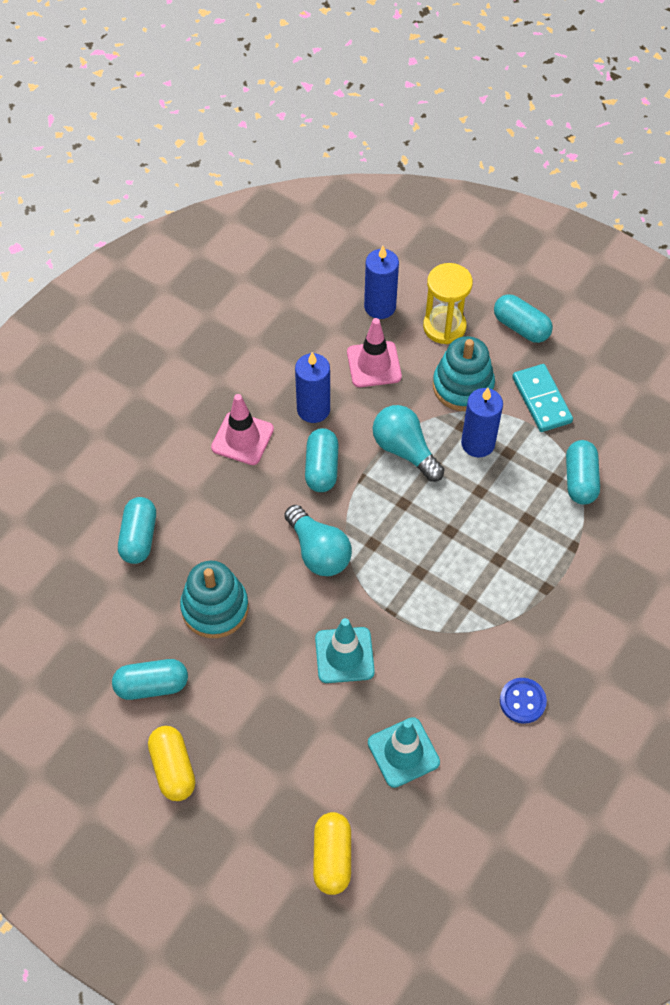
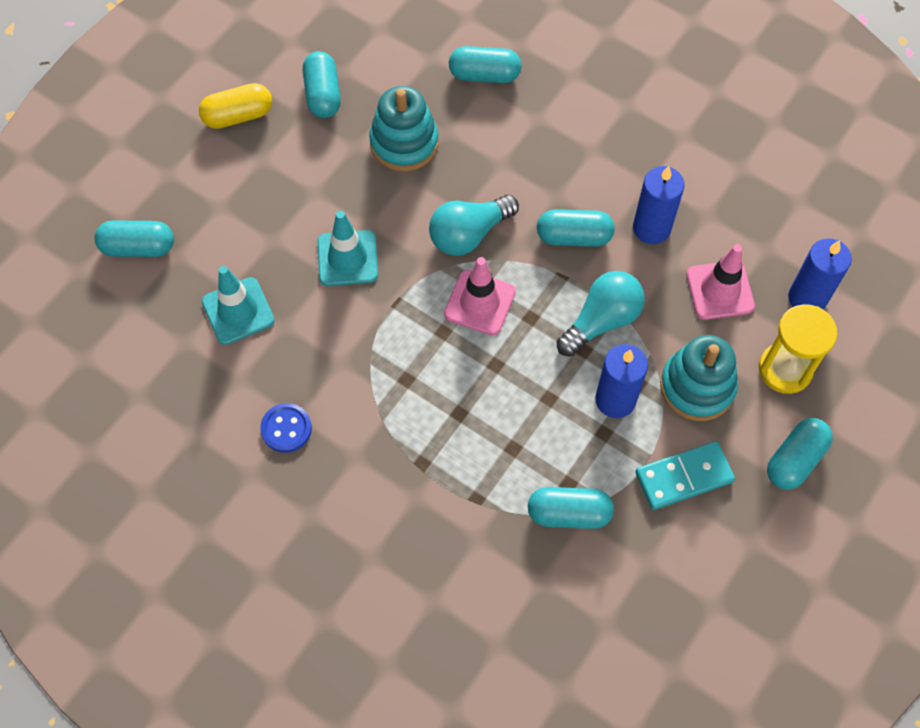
camera: 90 degrees right, 5 degrees up
pink traffic cone [211,394,274,465] -> pink traffic cone moved to [444,257,516,335]
yellow capsule [313,812,351,895] -> turquoise capsule [94,221,174,257]

